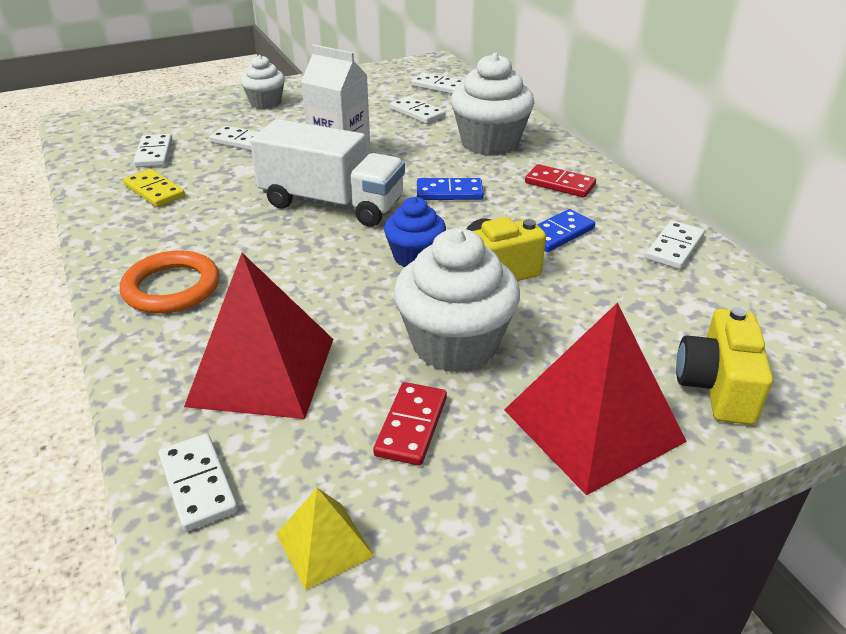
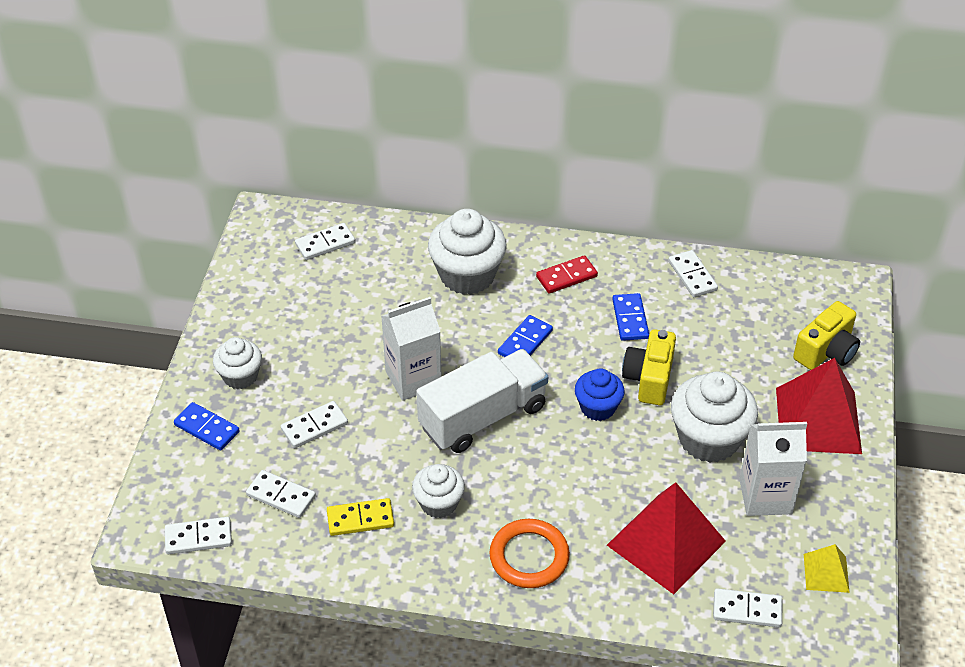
camera: 55 degrees left, 10 degrees up
red domino [373,382,447,466] -> white carton [739,422,807,516]
white domino [390,96,445,124] -> white domino moved to [165,517,232,554]
yellow camera [676,307,773,425] -> yellow camera turned 90 degrees counterclockwise [793,301,860,370]
none -> blue domino [174,402,240,451]
none -> white cupcake [412,464,465,518]

